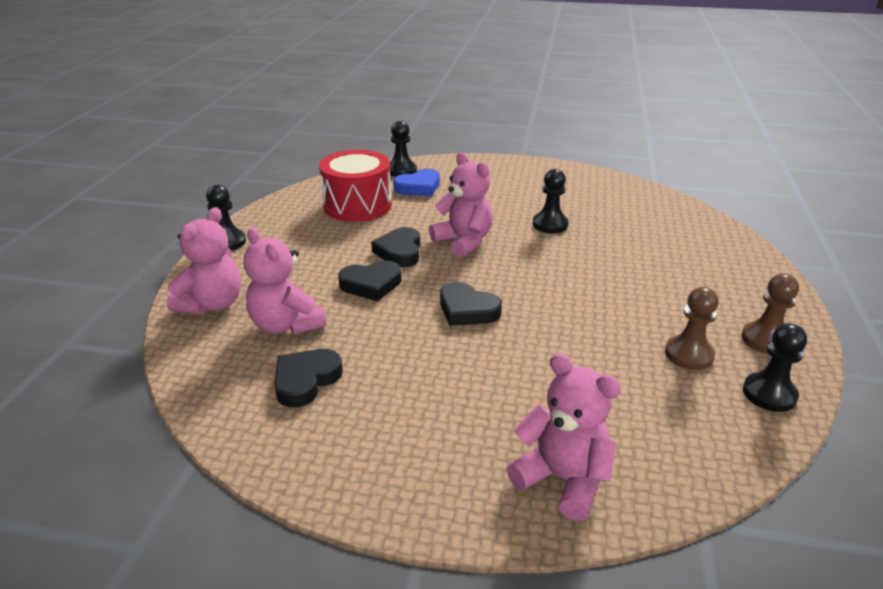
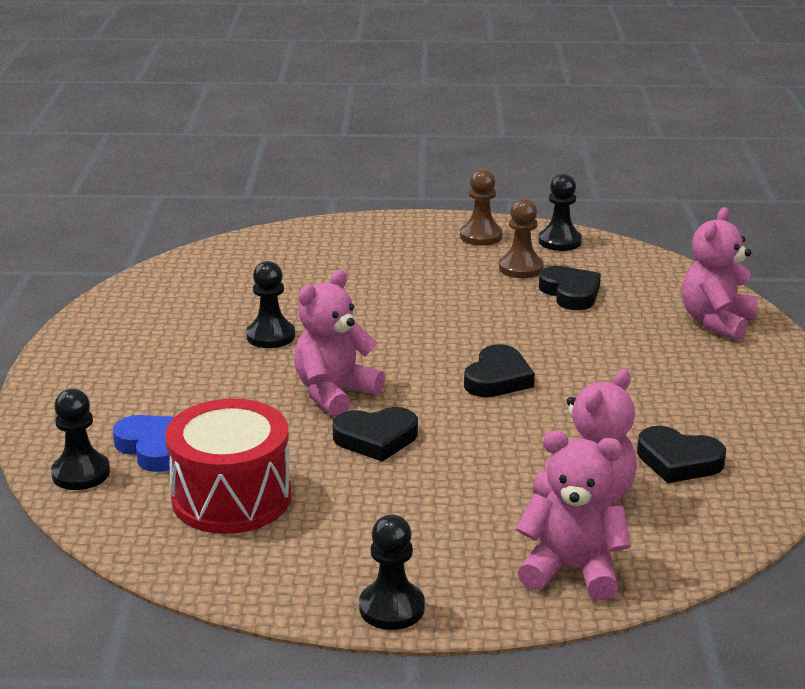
camera: 100 degrees left, 5 degrees down
black heart [338,260,402,301] -> black heart moved to [539,266,601,310]

